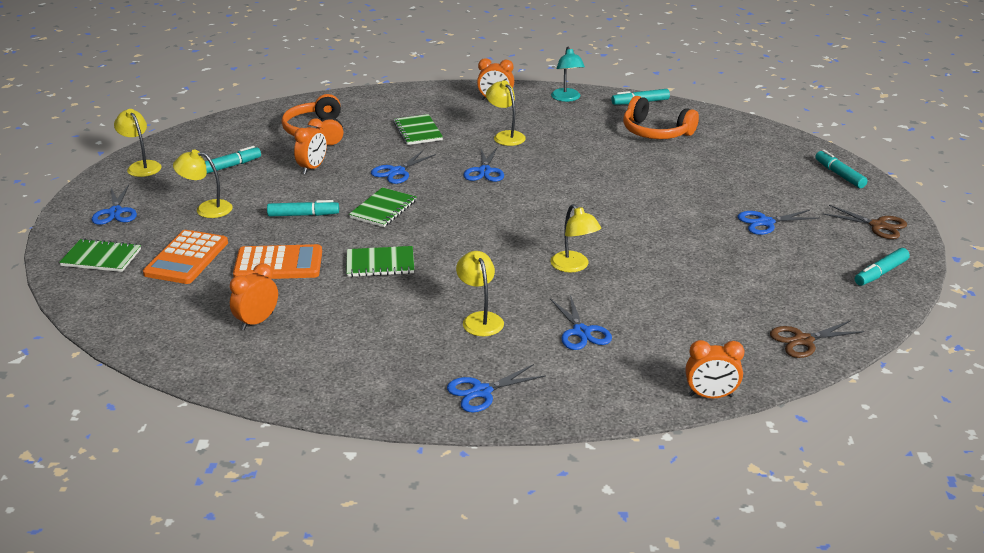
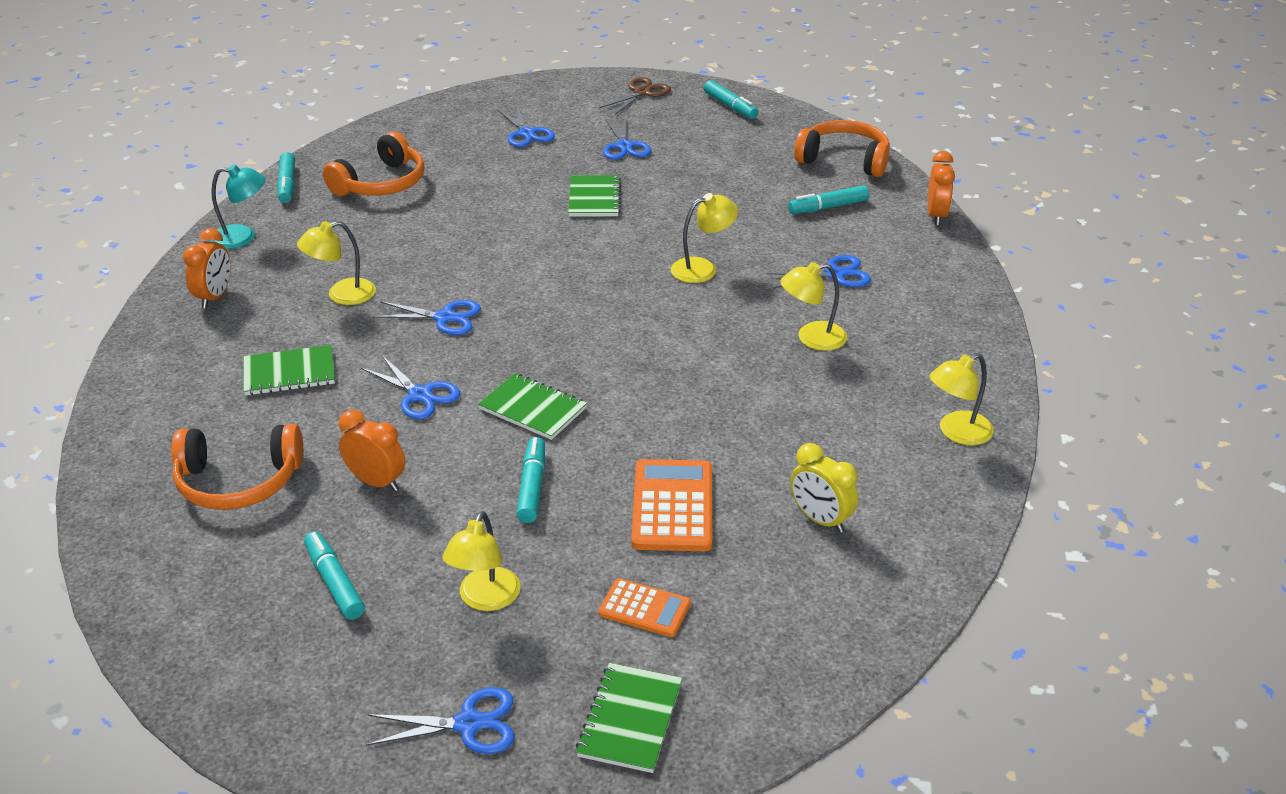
camera: 85 degrees left, 5 degrees up
yellow lamp [114,109,161,177] -> yellow lamp moved to [929,353,994,445]
orange calculator [143,230,228,284] -> orange calculator [598,578,691,637], size x0.61
orange clock [230,263,278,330] -> yellow clock [790,443,858,533]
green notebook [346,246,414,277] -> green notebook moved to [568,175,621,217]
blue scissors [447,364,546,412] -> blue scissors moved to [498,107,555,147]
brown scissors [770,320,864,358] -> orange headphones [794,120,890,177]
turquoise marker [815,150,867,188] -> turquoise marker moved to [788,185,869,214]

